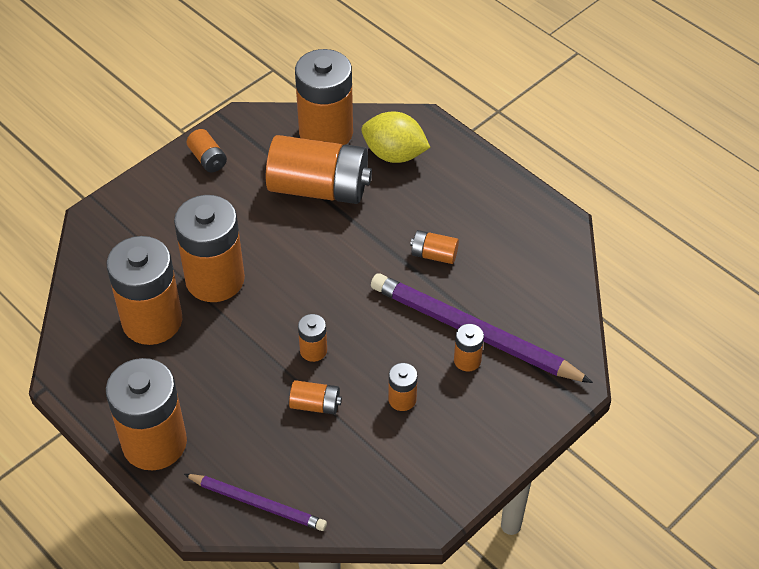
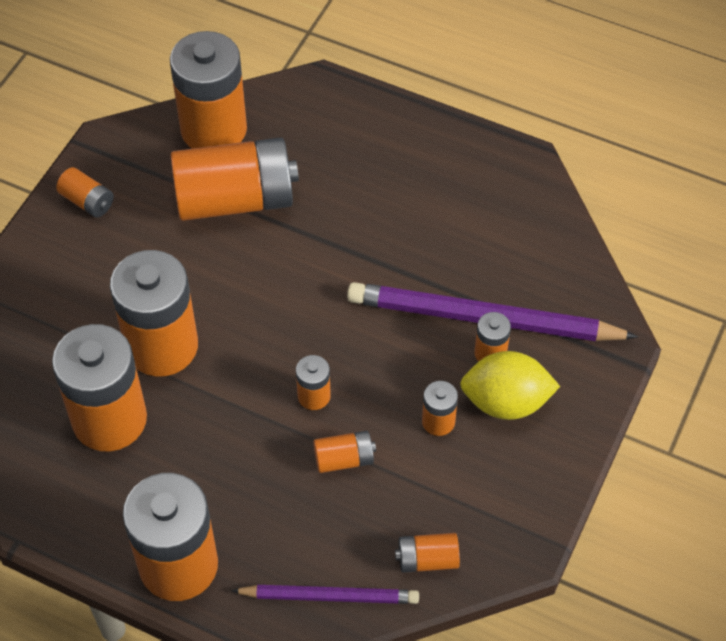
camera: 20 degrees left, 5 degrees up
yellow lemon [361,112,431,163] -> yellow lemon moved to [460,351,560,420]
orange battery [410,230,459,264] -> orange battery moved to [395,533,460,573]

